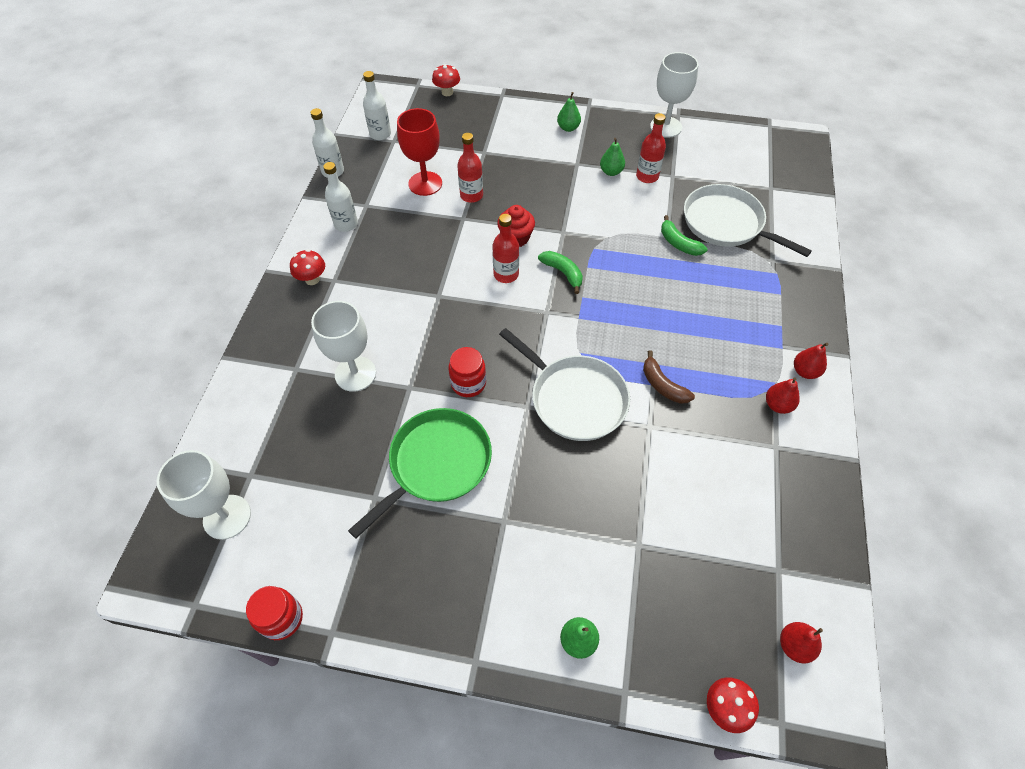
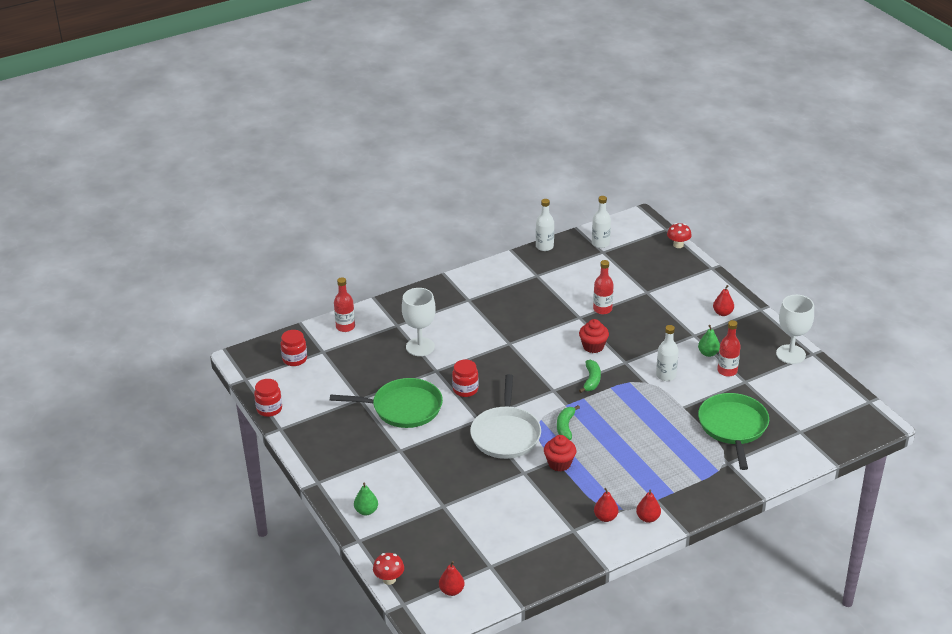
camera: 50 degrees right, 20 degrees down
white goblet [157,450,251,540] -> red jar [281,330,307,366]
red mushroom [290,249,325,285] -> none
white bottle [323,162,358,232] -> white bottle moved to [656,325,679,381]
red goblet [397,108,442,196] -> none
red bottle [492,214,519,283] -> red bottle moved to [334,277,355,332]
green pear [557,92,581,132] -> red pear [713,285,734,316]
brown banana [643,350,695,404] -> red cupcake [544,435,576,471]
green banana [661,215,707,256] -> green banana moved to [557,405,580,440]
white pan [684,184,812,257] -> green pan [698,393,769,470]

